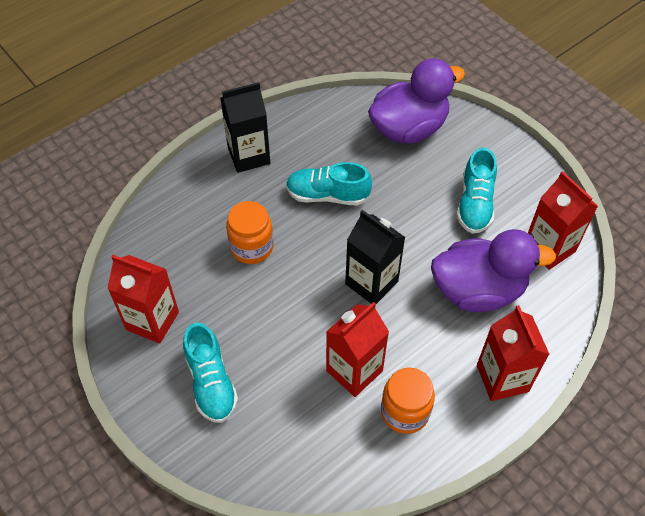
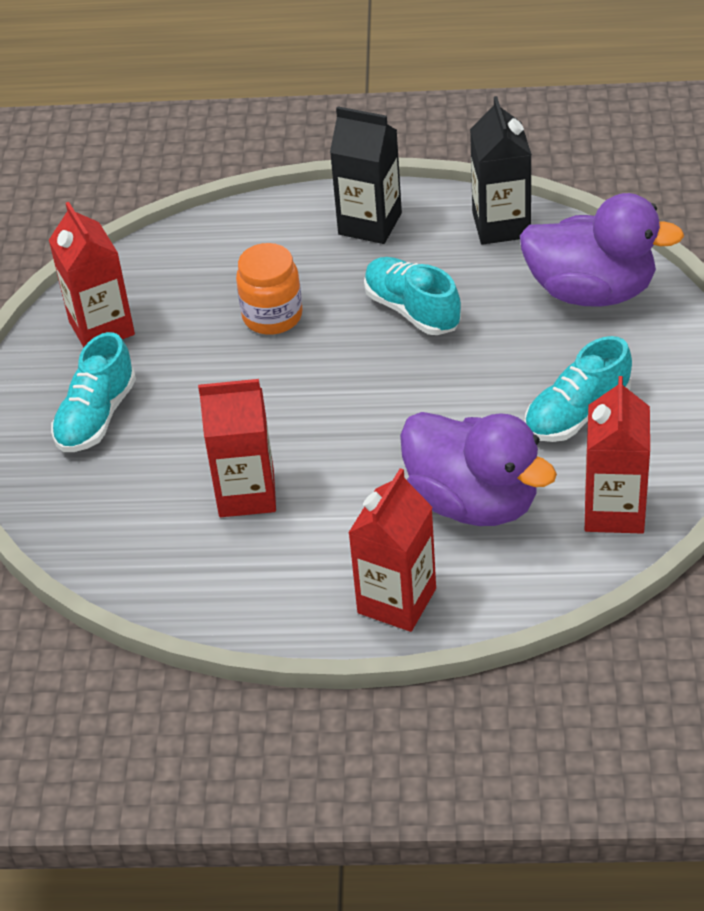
camera: 45 degrees right, 10 degrees down
black carton [345,210,405,304] -> black carton moved to [470,96,532,245]
orange jar [381,368,435,434] -> none

